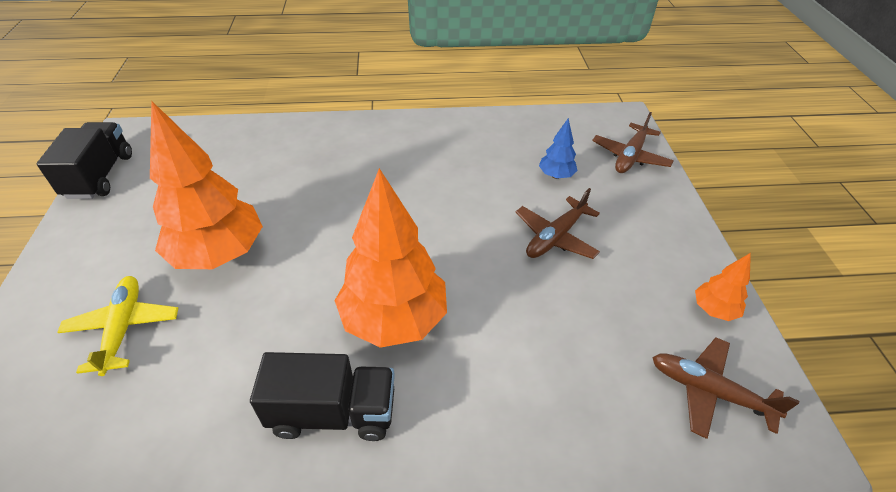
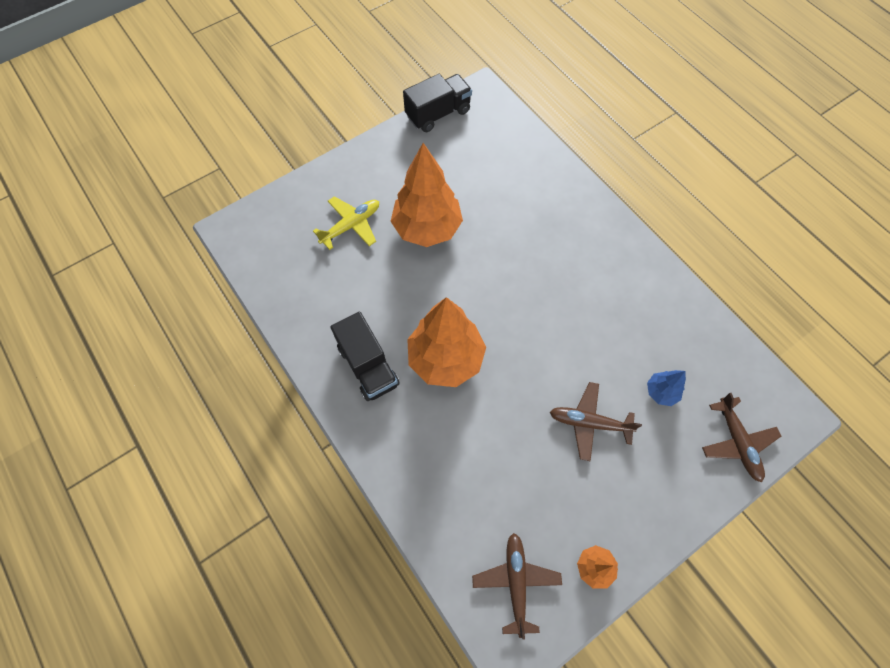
camera: 60 degrees right, 20 degrees up
brown plane [592,112,673,173] -> brown plane turned 105 degrees counterclockwise [702,393,781,482]

